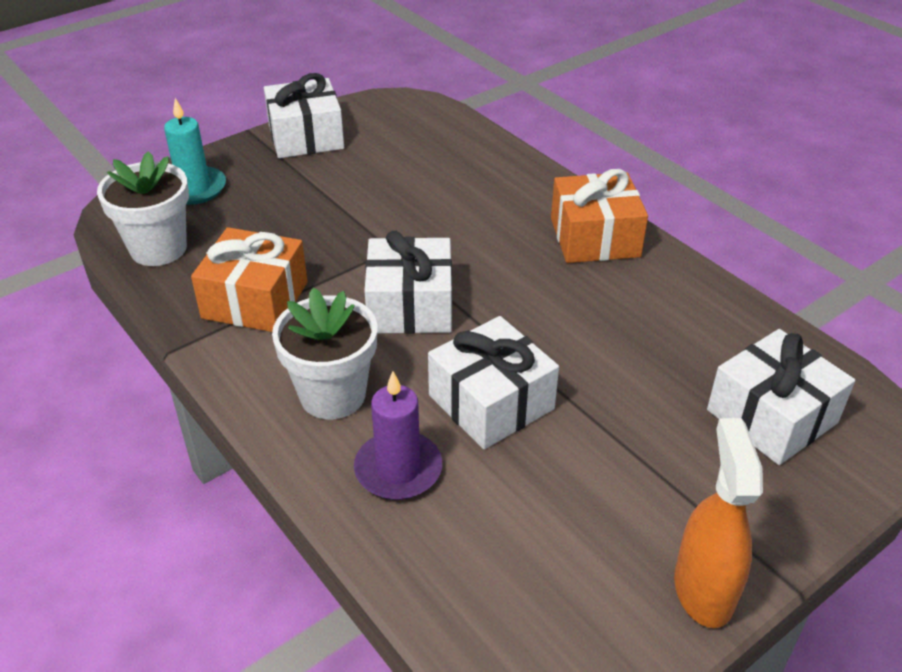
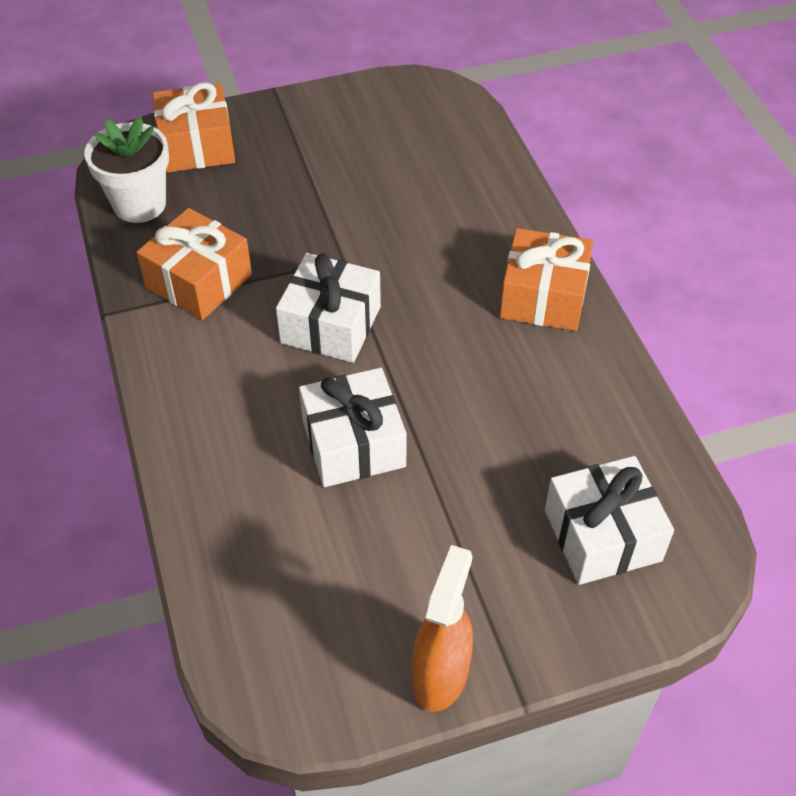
camera: 20 degrees right, 10 degrees up
turquoise candle [164,98,226,205] -> orange gift [152,82,235,173]
white gift [264,73,344,158] -> none
white flower pot [272,287,377,420] -> none
purple candle [354,371,442,500] -> none

